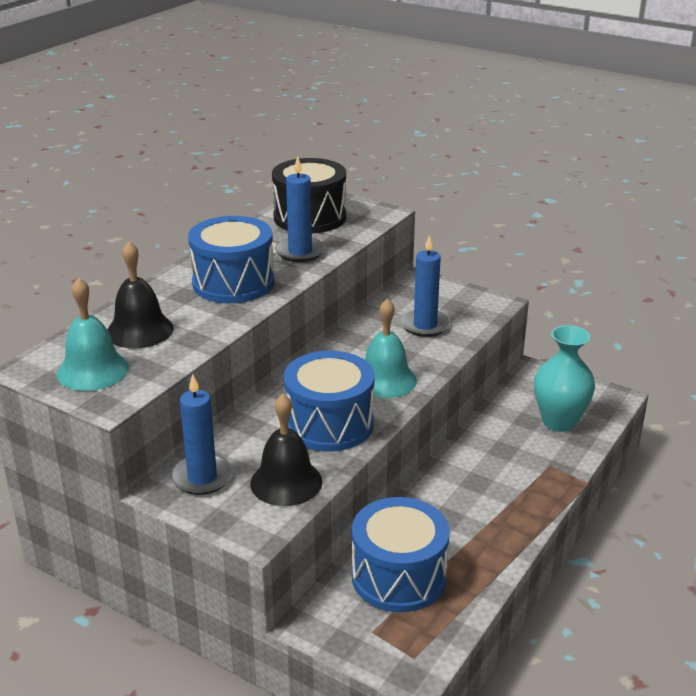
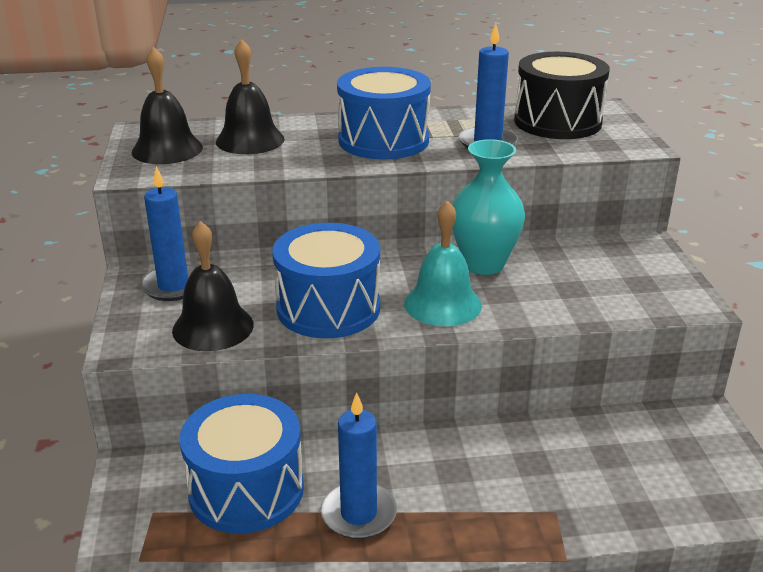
camera: 50 degrees right, 0 degrees up
turquoise bell [57,277,129,391] -> black bell [132,47,203,164]
blue candle [401,235,450,337] -> blue candle moved to [321,392,397,539]
turquoise vase [534,325,595,432] -> turquoise vase moved to [452,139,525,275]

